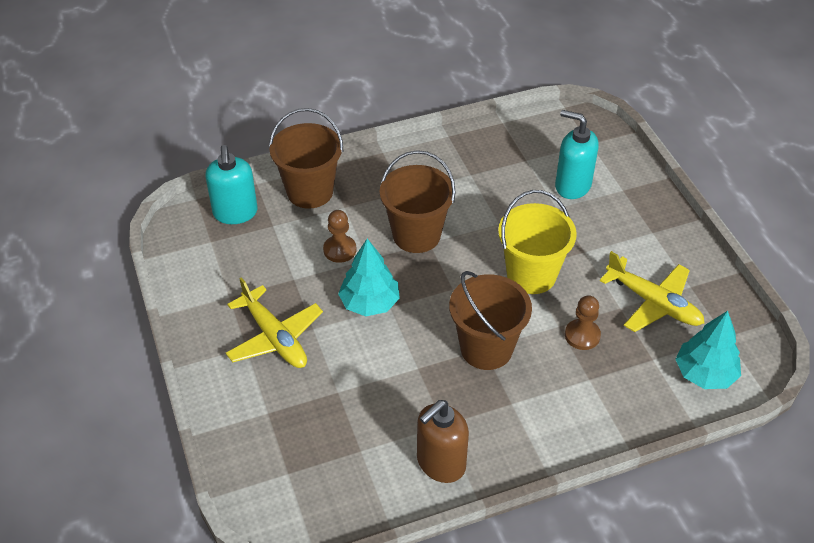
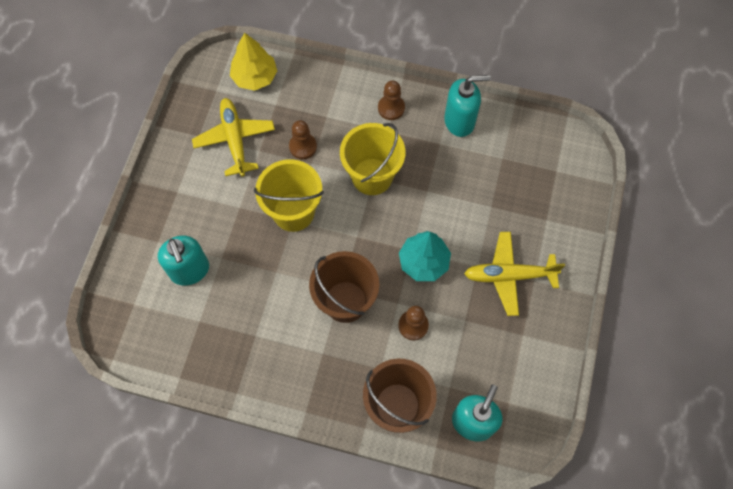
camera: 145 degrees left, 20 degrees up
yellow plane [226,277,323,368] -> yellow plane turned 90 degrees counterclockwise [464,232,565,316]
brown soap dispenser [417,400,469,483] -> turquoise soap dispenser [444,75,491,137]
brown bucket [449,271,532,370] -> yellow bucket [340,123,405,195]
turquoise tree [675,311,741,389] -> yellow tree [230,33,277,91]
none -> brown pawn [378,81,405,120]

